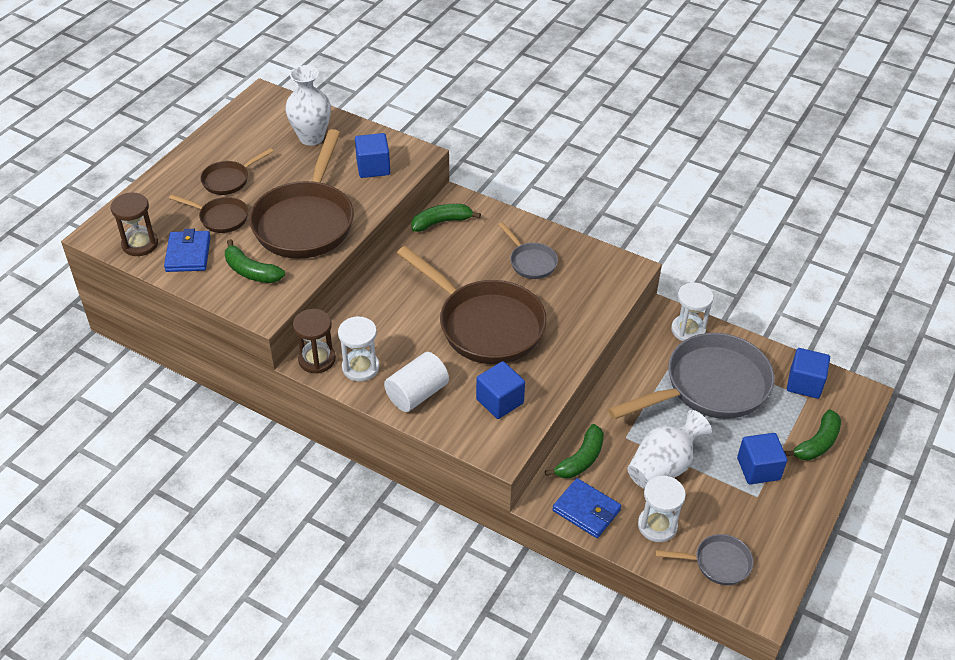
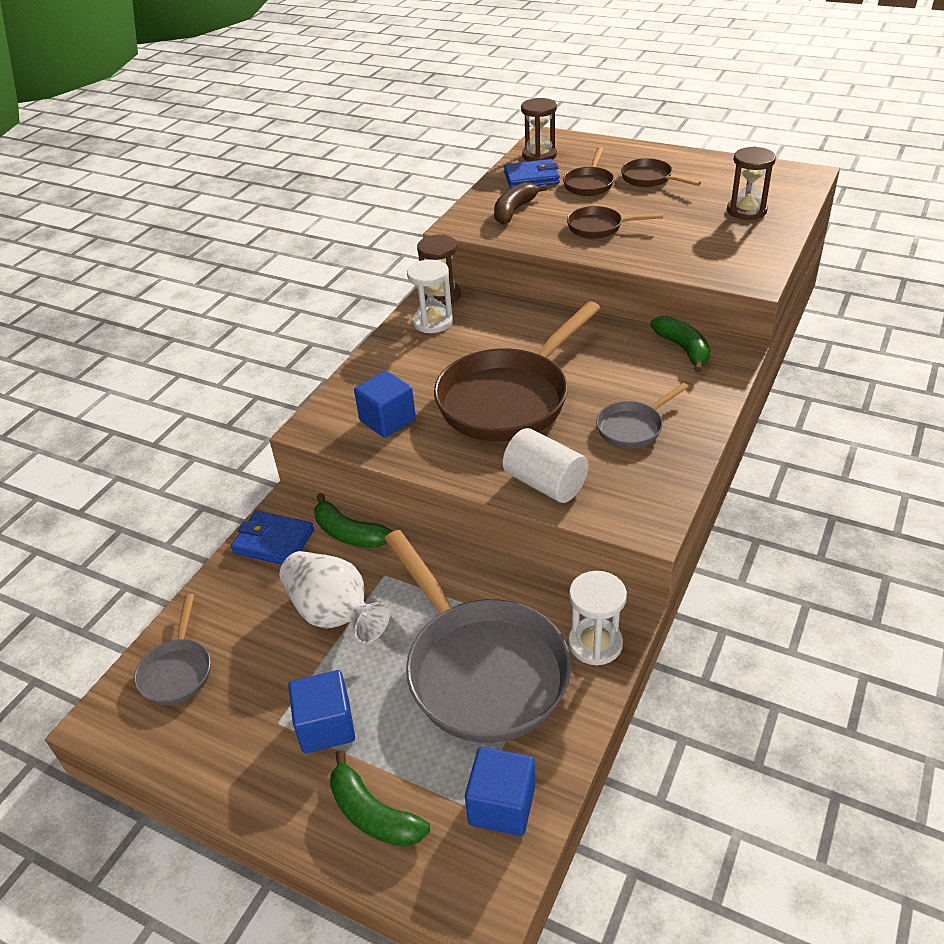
camera: 90 degrees right, 5 degrees down
green banana [225,239,285,283] -> brown banana [494,182,547,225]
brown pan [249,129,354,259] -> brown pan [567,206,663,239], size x0.47
white vase [285,65,331,146] -> brown hourglass [727,147,776,220]
blue cube [355,133,390,178] -> none
white cylinder [384,352,449,412] -> white cylinder moved to [503,428,589,503]
blue wallet [552,478,621,538] -> blue wallet turned 75 degrees clockwise [231,511,314,564]
white hourglass [638,476,686,542] -> none

